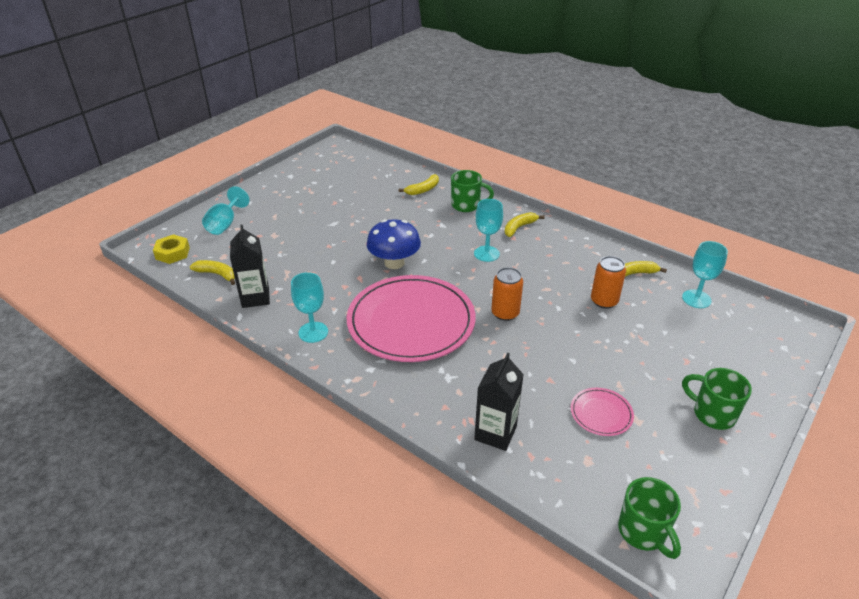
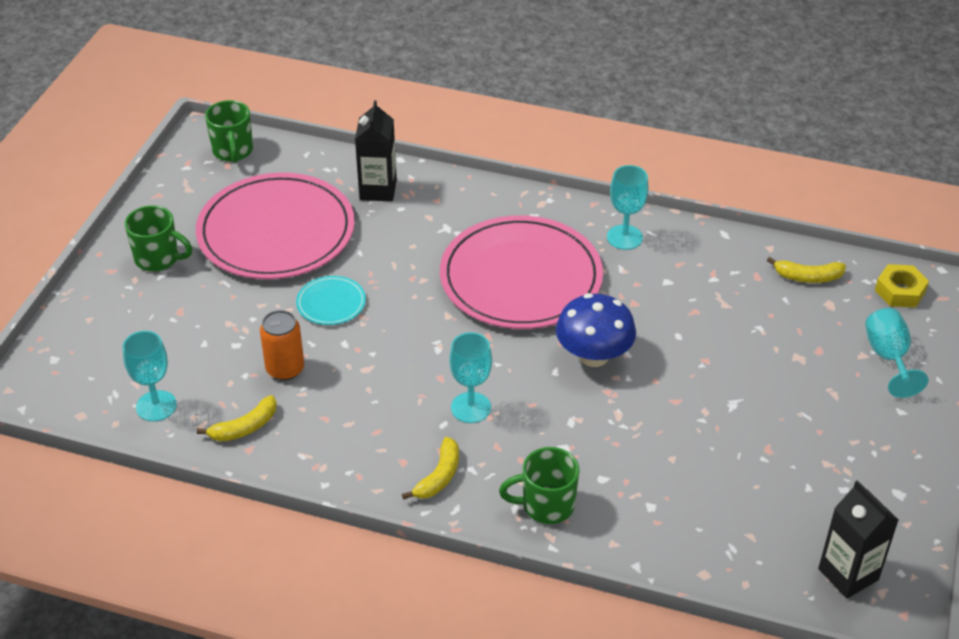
camera: 160 degrees right, 5 degrees up
black carton [230,224,270,308] -> black carton moved to [818,480,899,599]
yellow banana [399,174,439,195] -> none
orange can [491,267,523,321] -> none
pink plate [571,388,634,436] -> pink plate [196,173,355,279], size x2.38
green mug [618,477,681,559] -> green mug turned 150 degrees counterclockwise [205,100,253,163]
none -> turquoise plate [296,276,366,325]

